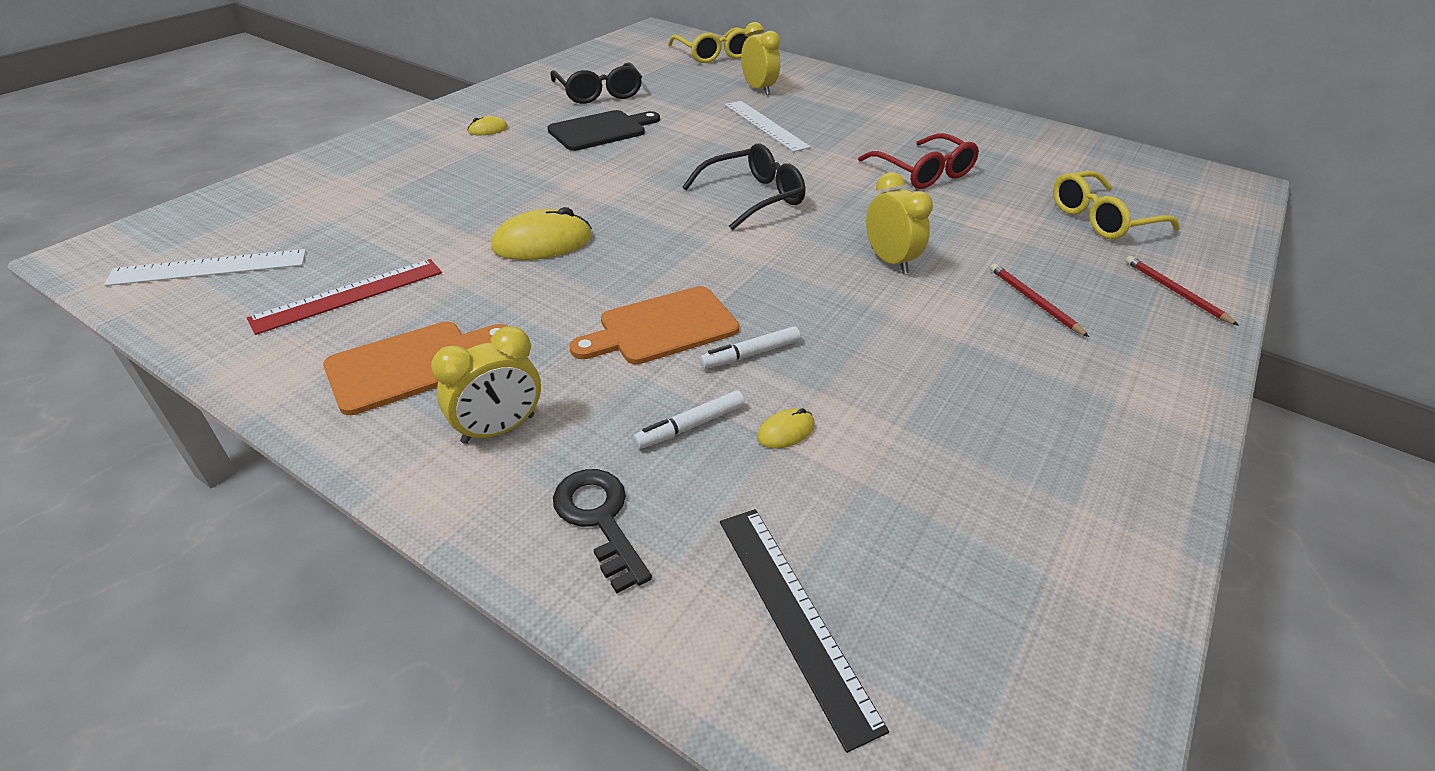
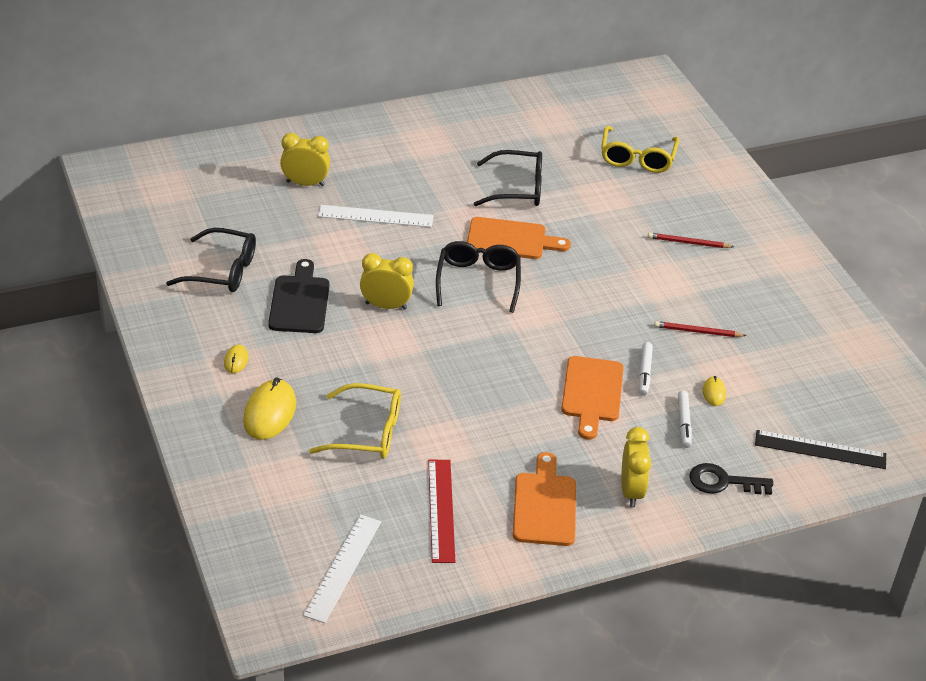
camera: 55 degrees left, 0 degrees up
yellow mouse [491,207,592,260] -> yellow mouse moved to [243,378,296,440]
yellow glasses [668,27,749,63] -> yellow glasses moved to [309,383,401,459]
red glasses [858,133,979,189] -> black glasses [474,150,542,206]
yellow clock [866,172,933,274] -> yellow clock moved to [360,253,414,309]
red pencil [1126,256,1239,326] -> red pencil moved to [654,321,747,337]
none -> orange cutting board [467,217,571,259]

